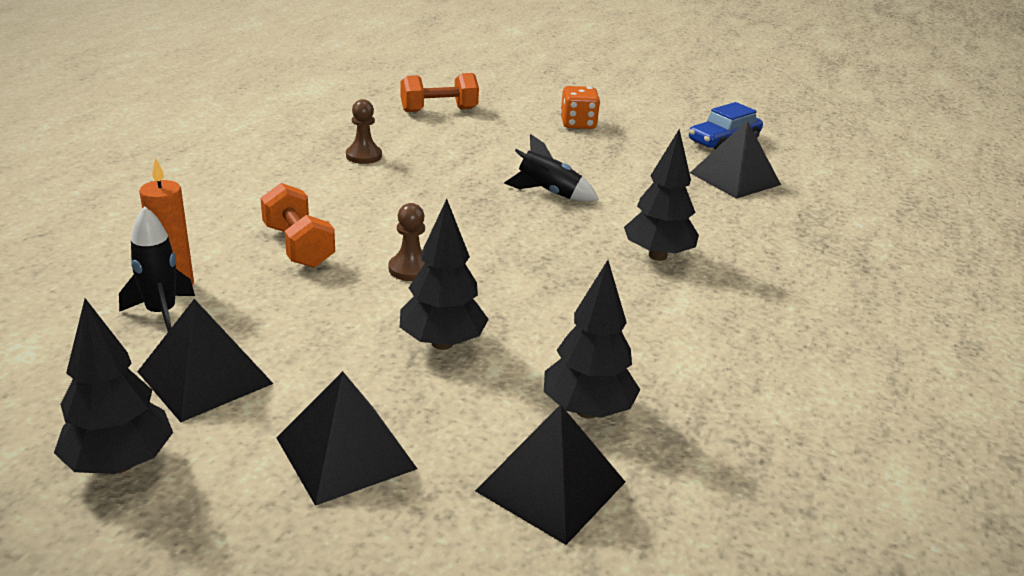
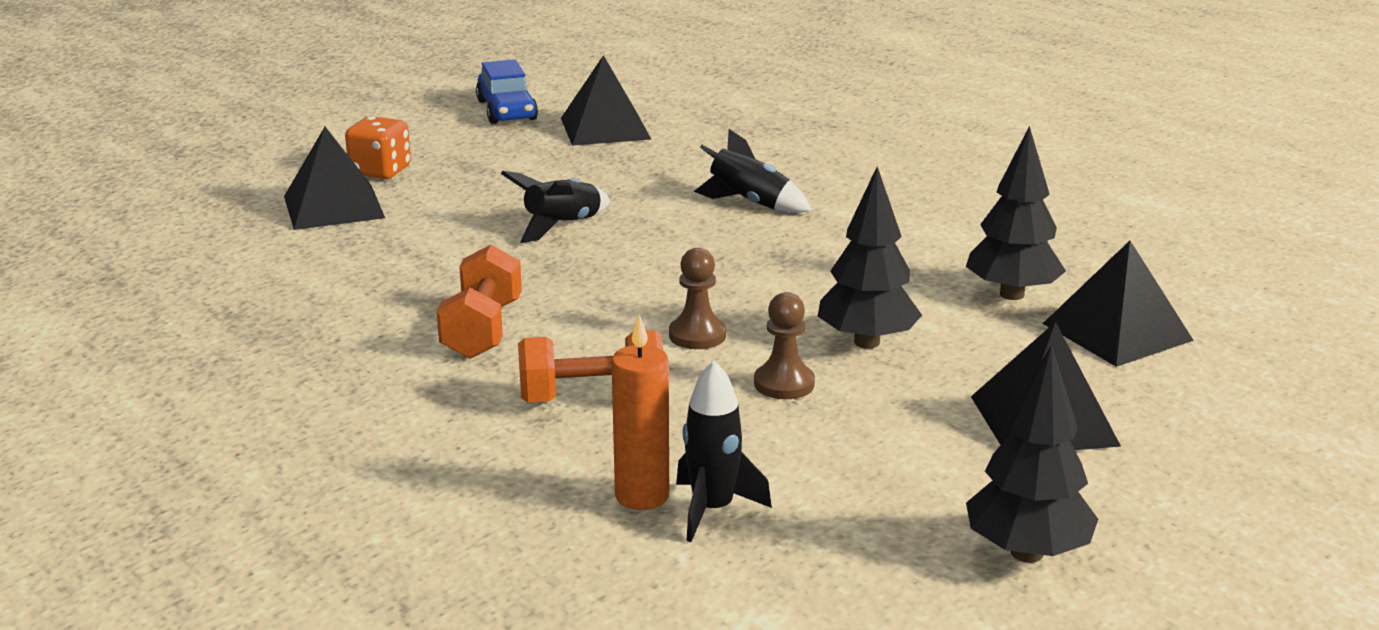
camera: 65 degrees left, 5 degrees down
black pyramid [137,299,273,422] -> black pyramid moved to [284,127,385,230]
brown pawn [346,99,382,164] -> brown pawn moved to [754,292,815,399]
orange dumbbell [401,73,479,112] -> orange dumbbell moved to [437,245,522,359]
black tree [624,129,699,261] -> black rocket [693,129,812,213]

